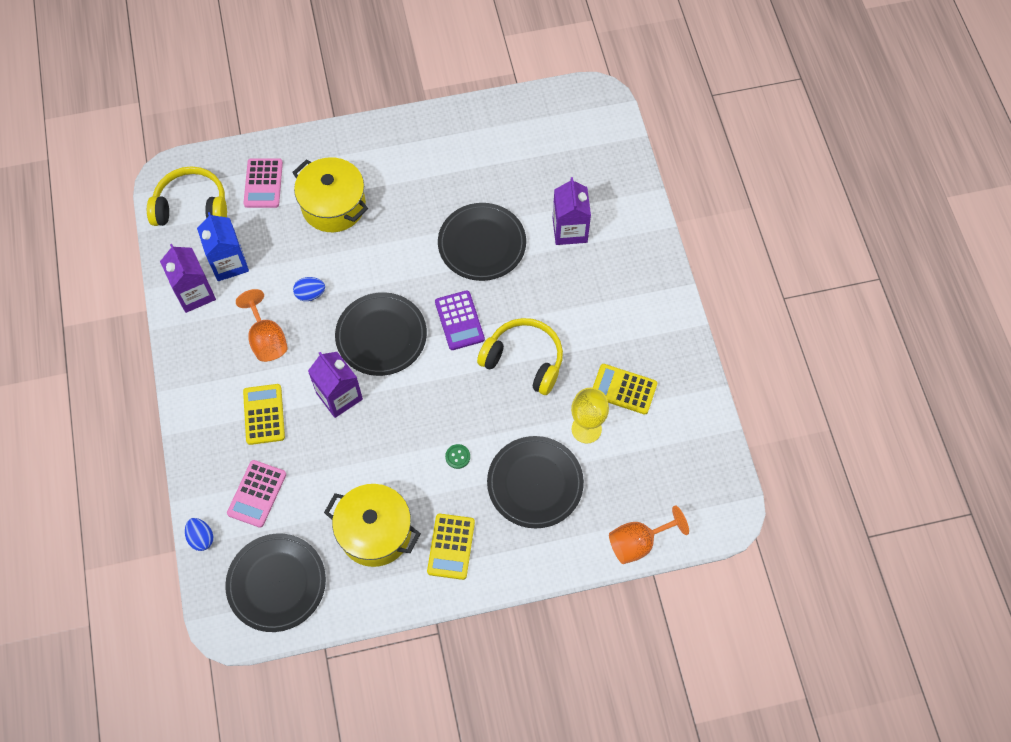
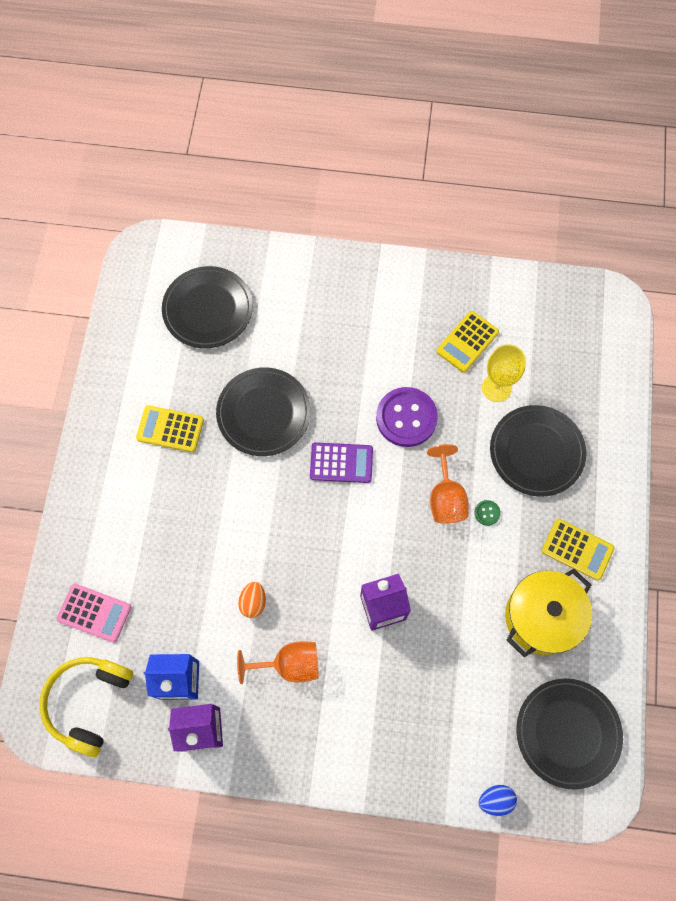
camera: 70 degrees left, 5 degrees up
pink calculator [227,460,286,528] -> none
yellow calculator [243,384,285,445] -> yellow calculator moved to [136,405,204,452]
yellow pot [292,157,368,232] -> none
blue egg [293,277,325,301] -> orange egg [238,582,266,618]
black plate [335,292,427,376] -> black plate moved to [162,266,253,348]
yellow headphones [477,318,563,395] -> purple button [376,387,438,447]
purple carton [553,177,591,245] -> none
orange goblet [609,505,689,564] -> orange goblet moved to [427,444,469,524]

